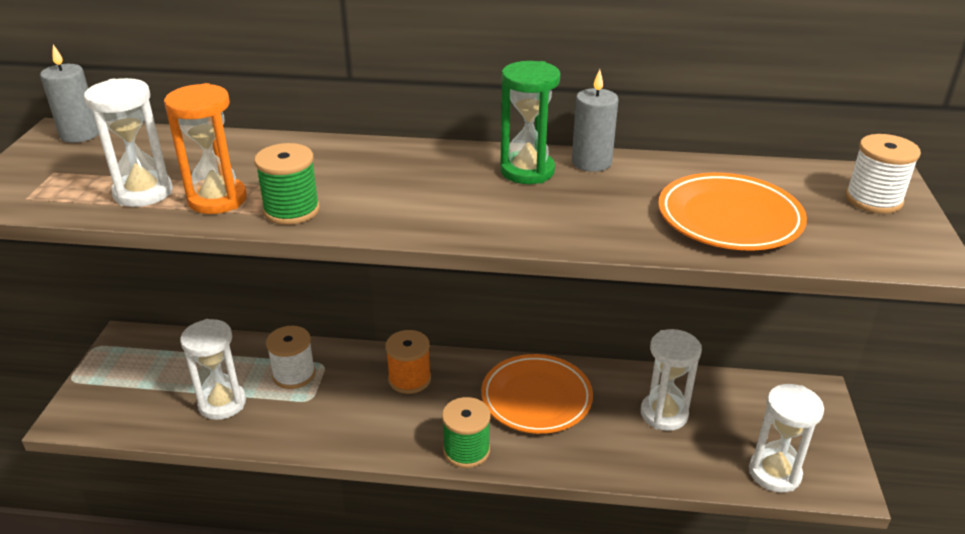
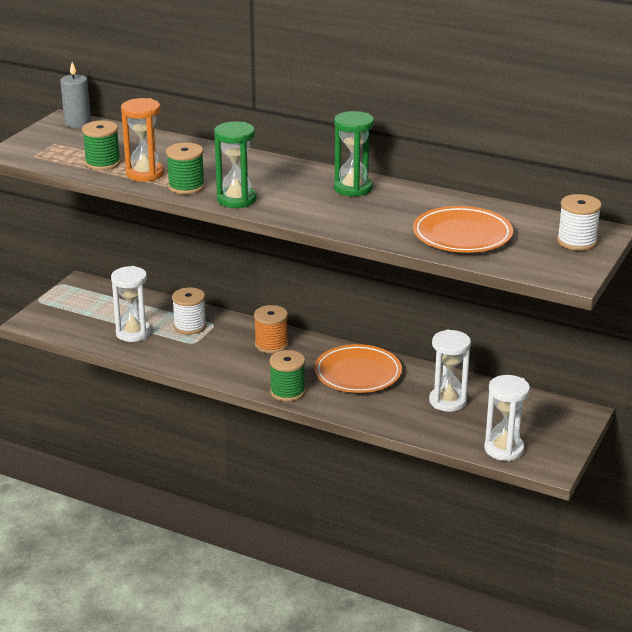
camera: 20 degrees right, 5 degrees down
white hourglass [84,78,173,207] -> green spool [82,120,121,170]
grey candle [572,69,619,172] -> none
none -> green hourglass [214,121,257,208]

